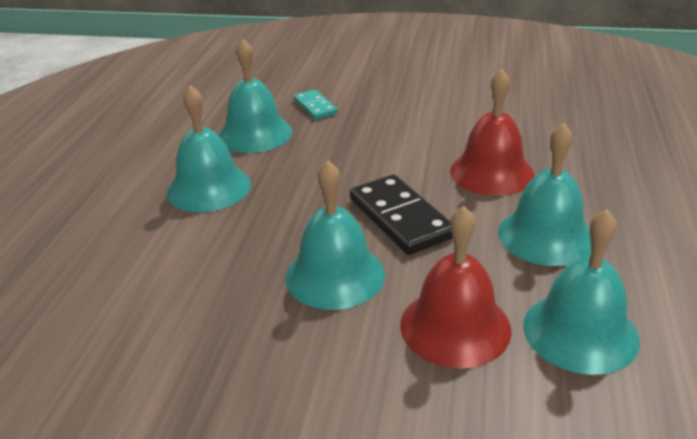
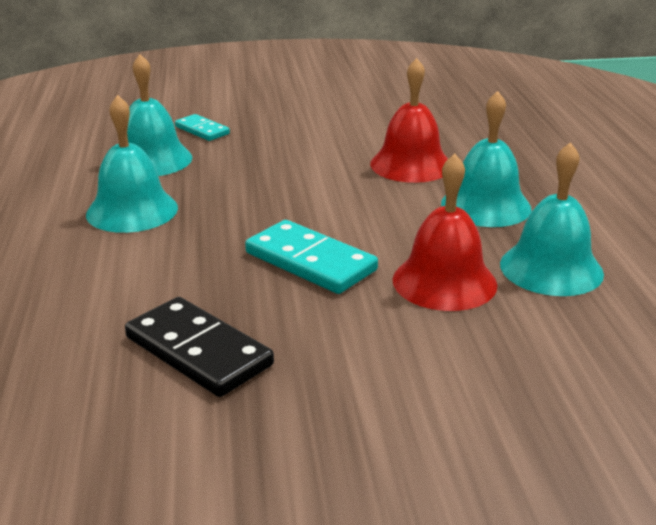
camera: 20 degrees left, 5 degrees down
turquoise bell [285,161,385,310] -> turquoise domino [245,220,378,294]
black domino [350,175,453,255] -> black domino moved to [125,297,274,397]

